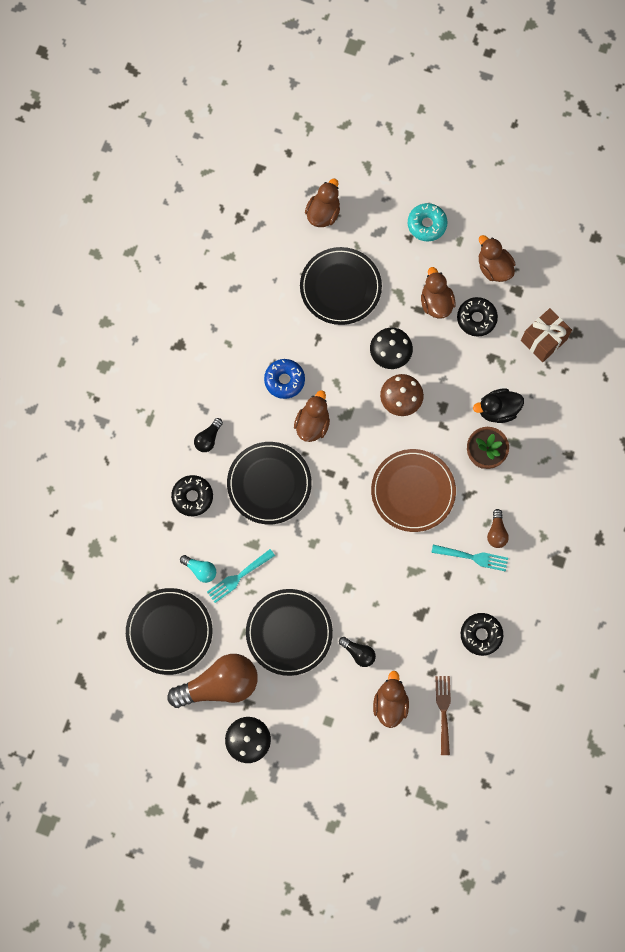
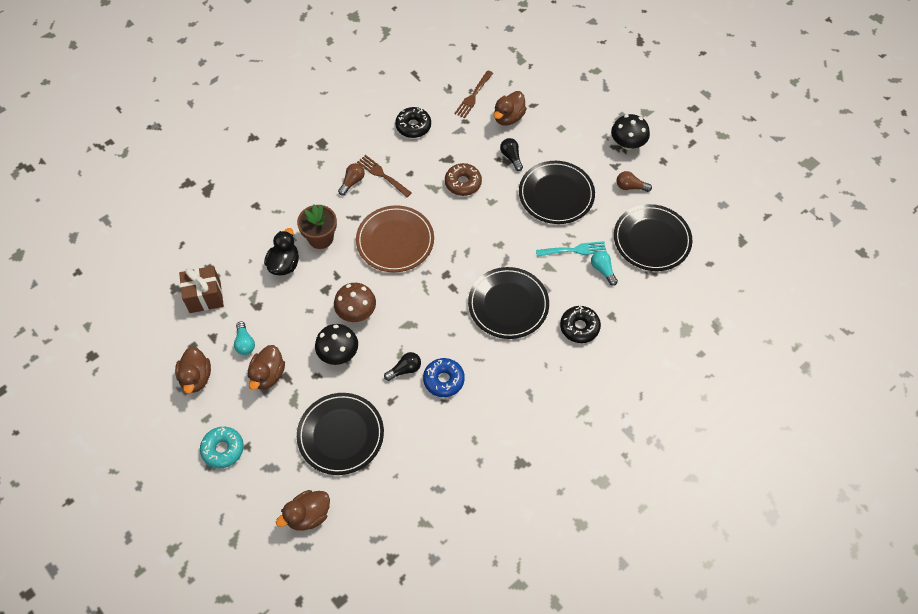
camera: 150 degrees left, 15 degrees down
brown light bulb [167,654,258,708] -> brown light bulb [617,171,652,192], size x0.45
black light bulb [194,418,223,452] -> black light bulb moved to [384,352,421,381]
brown duck [294,390,330,442] -> none
turquoise fork [431,544,508,572] -> brown fork [357,155,412,197]
black donut [457,297,498,337] -> turquoise light bulb [234,321,255,355]
black duck [473,388,524,423] -> black duck turned 90 degrees counterclockwise [264,228,299,276]
none -> brown donut [445,163,482,196]

